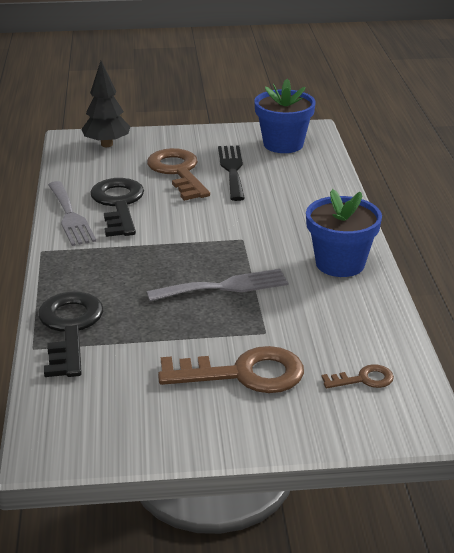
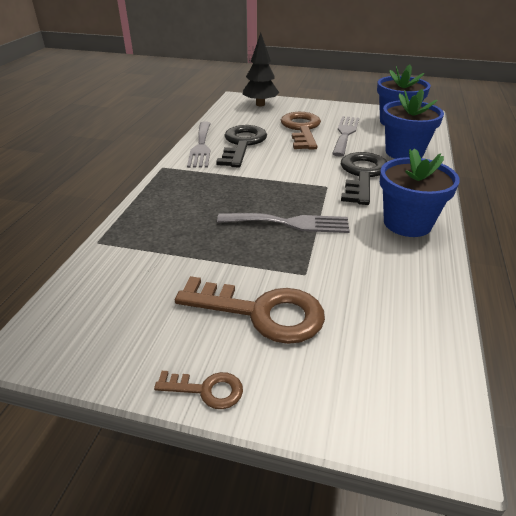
camera: 20 degrees right, 5 degrees up
black key [38,292,103,377] -> black key moved to [341,152,387,205]
black fork [218,145,245,201] -> grey fork [332,116,359,157]
brown key [322,364,394,388] -> brown key moved to [154,371,243,409]
none -> blue flower pot [382,89,444,159]

